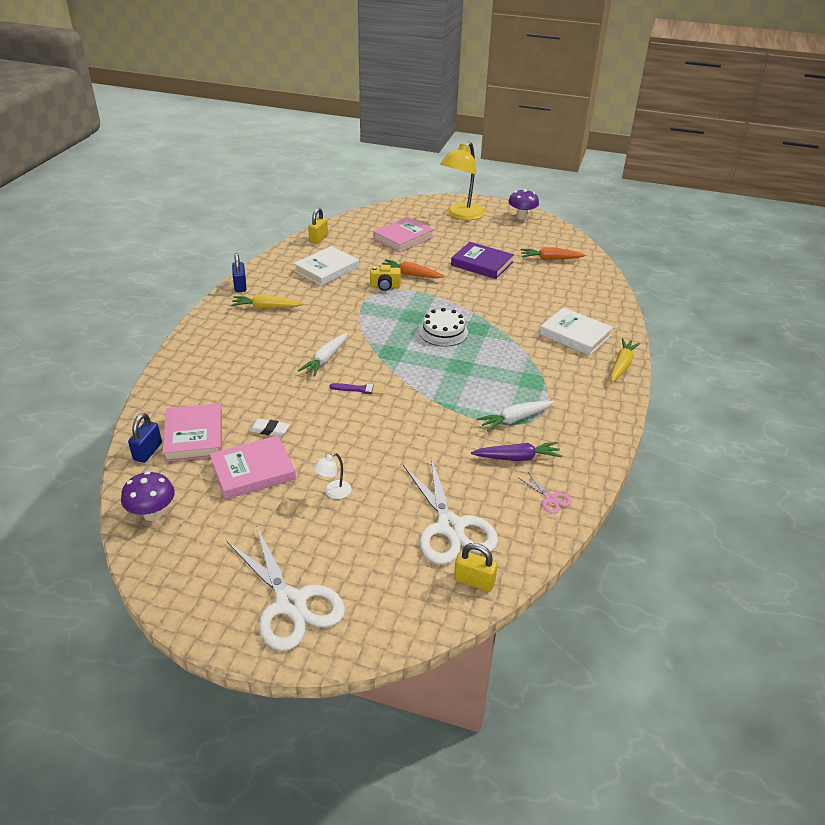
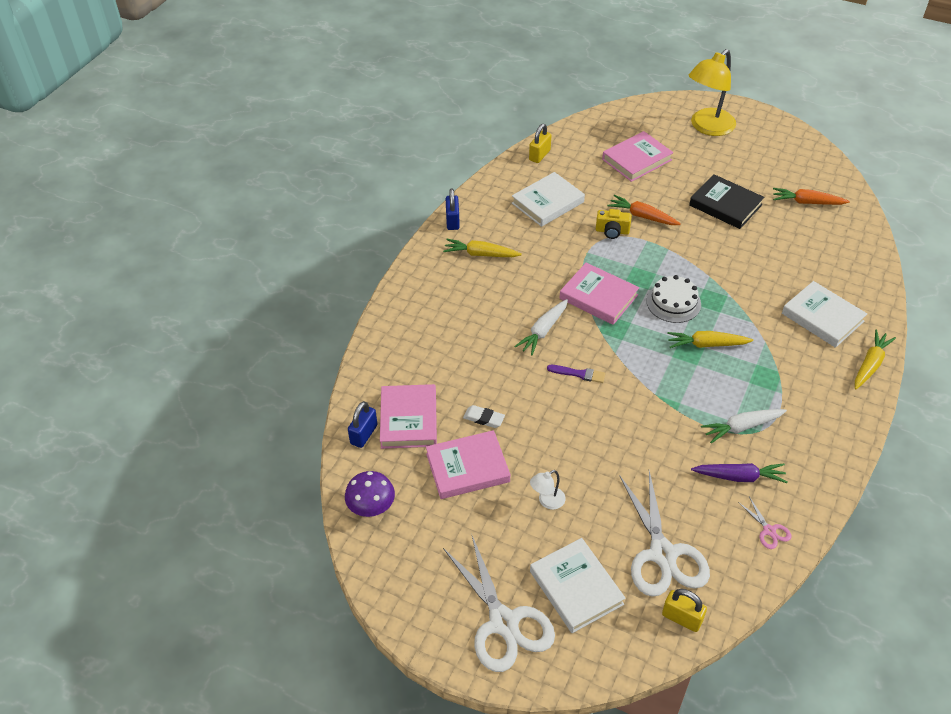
camera: 10 degrees right, 10 degrees up
purple book [451,242,514,279] -> black book [689,174,764,229]
purple mushroom [508,189,539,220] -> none
none -> white book [530,538,626,633]
none -> pink book [560,263,639,325]
none -> yellow carrot [667,331,753,348]

